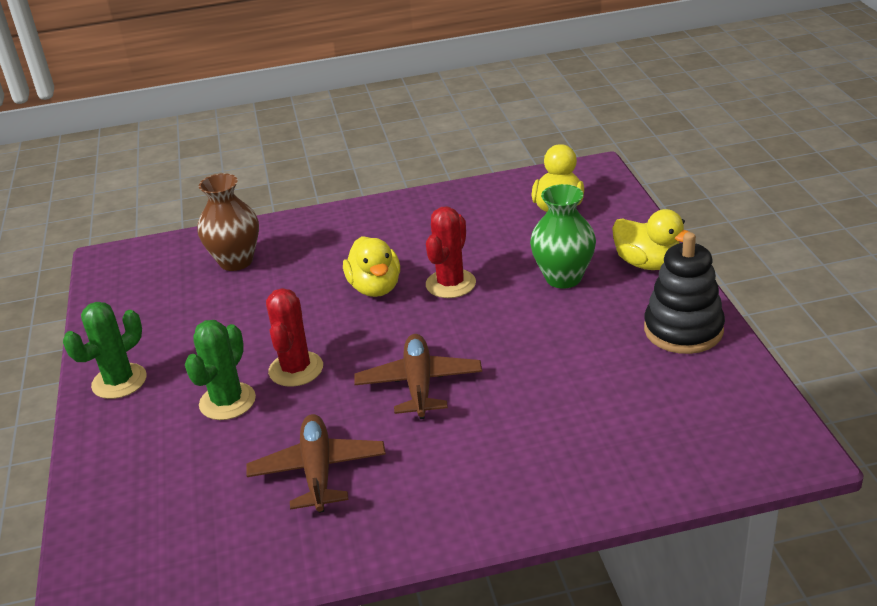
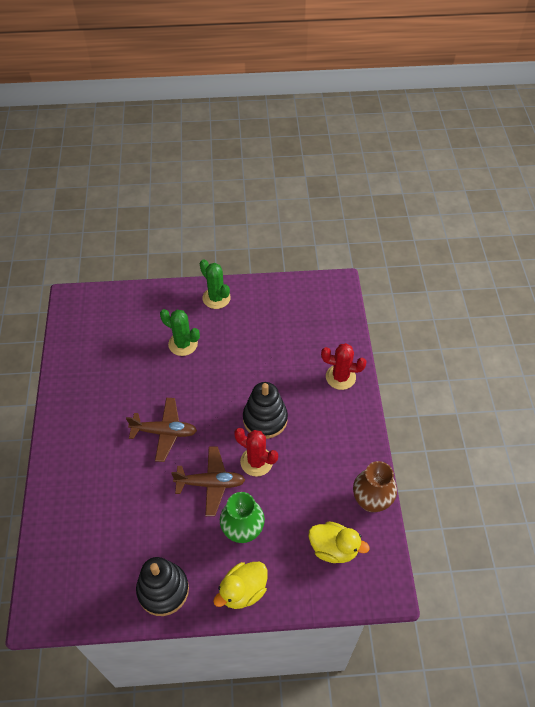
camera: 95 degrees right, 20 degrees up
brown vase [197,173,259,271] -> brown vase moved to [353,461,397,512]
brown plane [246,414,386,513] -> brown plane moved to [171,447,245,516]
red cactus [266,288,323,387] -> red cactus moved to [321,343,367,390]
yellow duck [343,236,400,297] -> black stacking toy [243,382,288,439]

